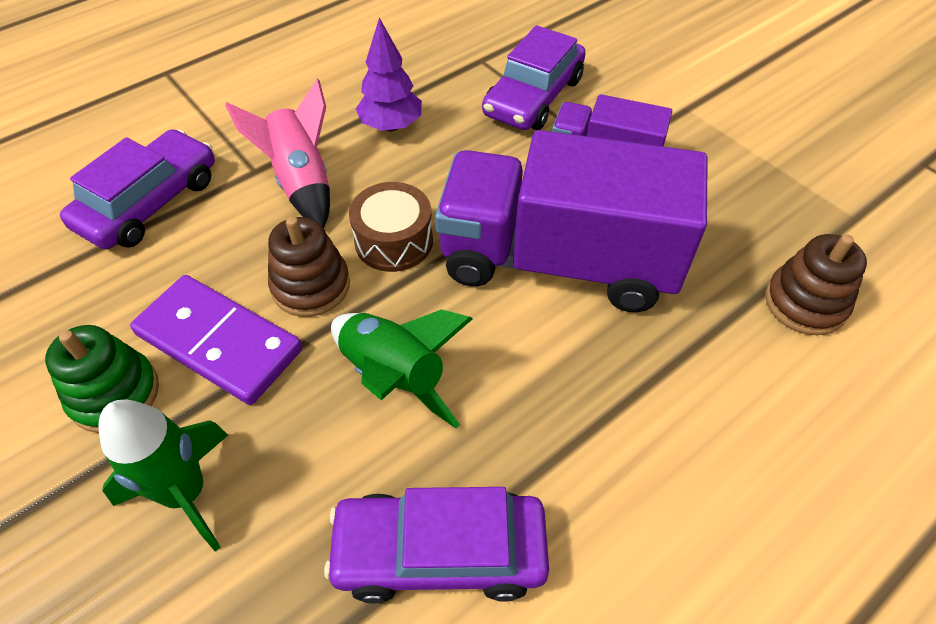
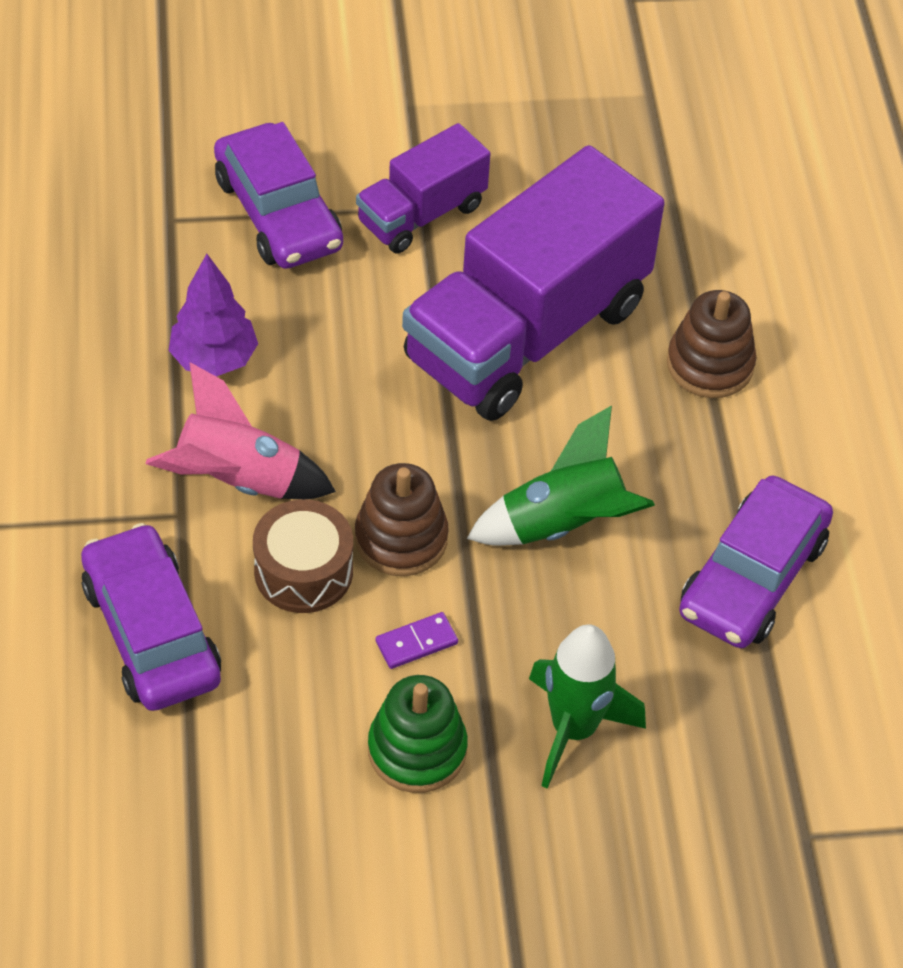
camera: 60 degrees left, 0 degrees up
purple domino [130,275,302,405] -> purple domino [376,612,458,669], size x0.41
brown drum [349,182,433,272] -> brown drum moved to [253,499,353,613]
brown stacking toy [765,234,867,335] -> brown stacking toy moved to [667,290,756,398]

